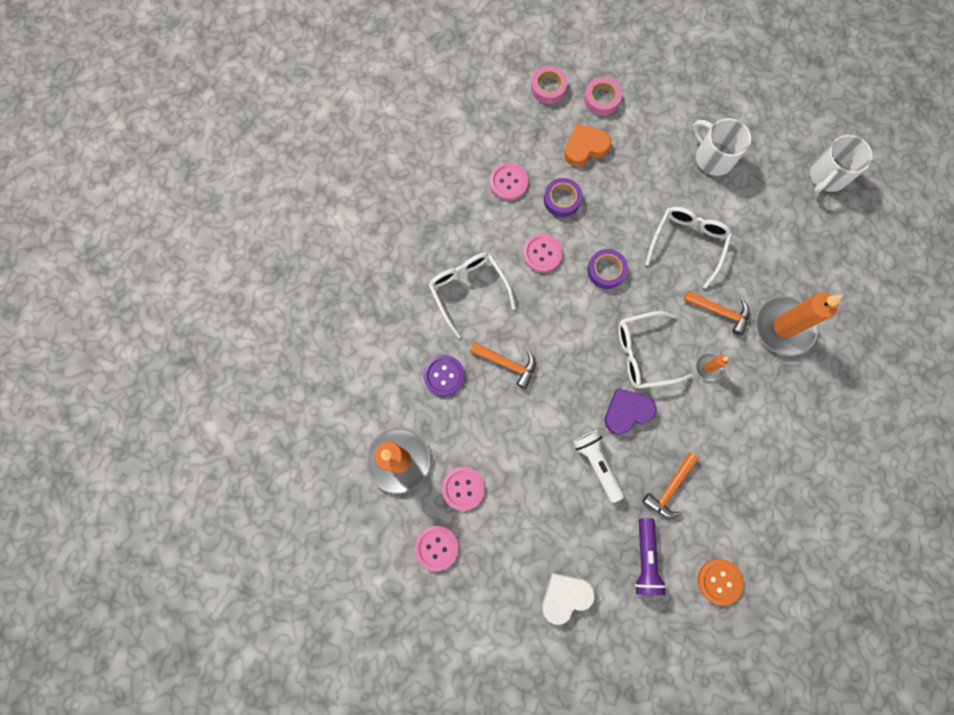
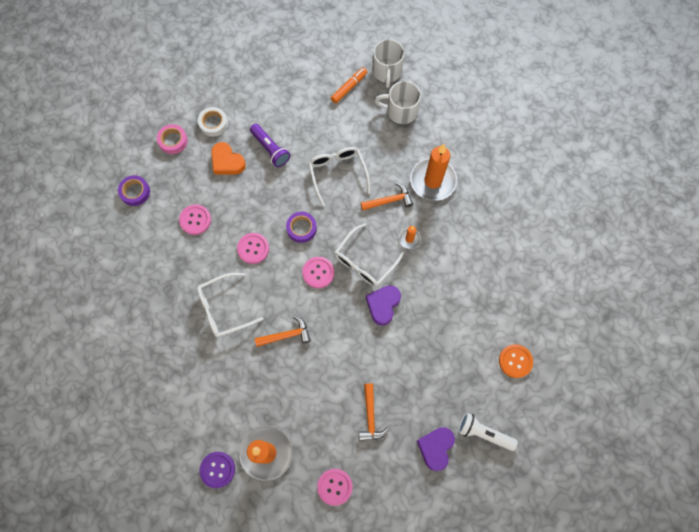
camera: 40 degrees left, 5 degrees down
purple button [423,355,465,396] -> purple button moved to [199,452,235,488]
white glasses [429,253,516,338] -> white glasses turned 45 degrees counterclockwise [197,273,264,337]
pink button [442,467,485,510] -> pink button moved to [302,257,334,288]
white heart [542,573,595,625] -> purple heart [417,427,455,471]
purple tape [544,178,582,217] -> purple tape moved to [118,175,150,206]
orange heart [564,124,611,166] -> orange heart turned 75 degrees counterclockwise [211,142,246,174]
white flashlight [573,430,625,503] -> white flashlight moved to [458,413,518,451]
pink tape [584,77,622,116] -> white tape [198,107,228,137]
purple flashlight [634,518,666,595] -> purple flashlight moved to [250,124,290,167]
orange hammer [642,452,699,518] -> orange hammer moved to [359,383,389,441]
white mug [693,118,751,176] -> white mug moved to [375,81,421,124]
none -> orange marker [331,67,367,103]

